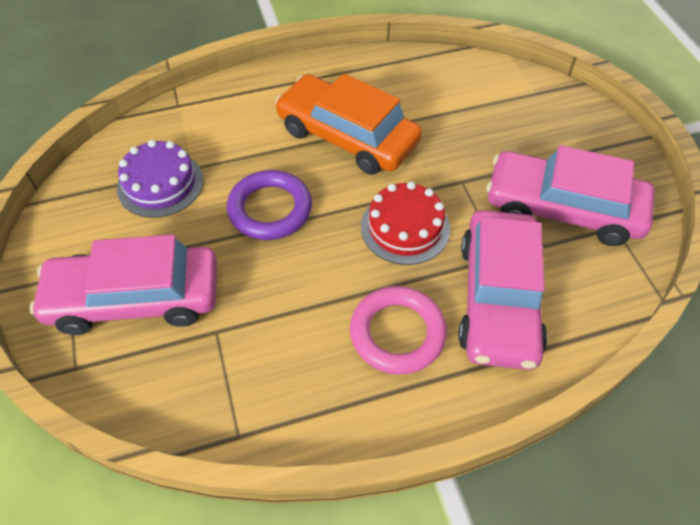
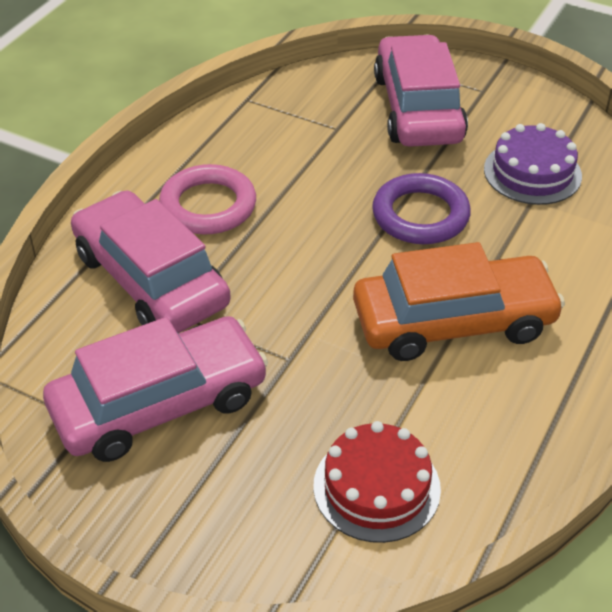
camera: 135 degrees right, 10 degrees down
pink car [30,234,217,335] -> pink car turned 45 degrees counterclockwise [374,34,468,147]
red cake [361,181,450,265] -> red cake moved to [313,421,441,543]

